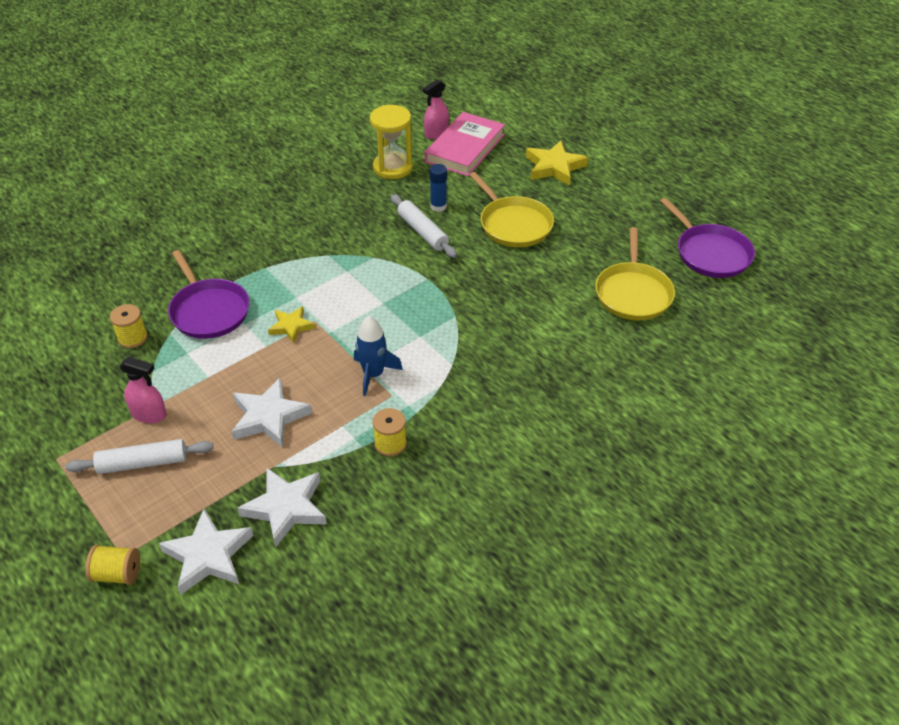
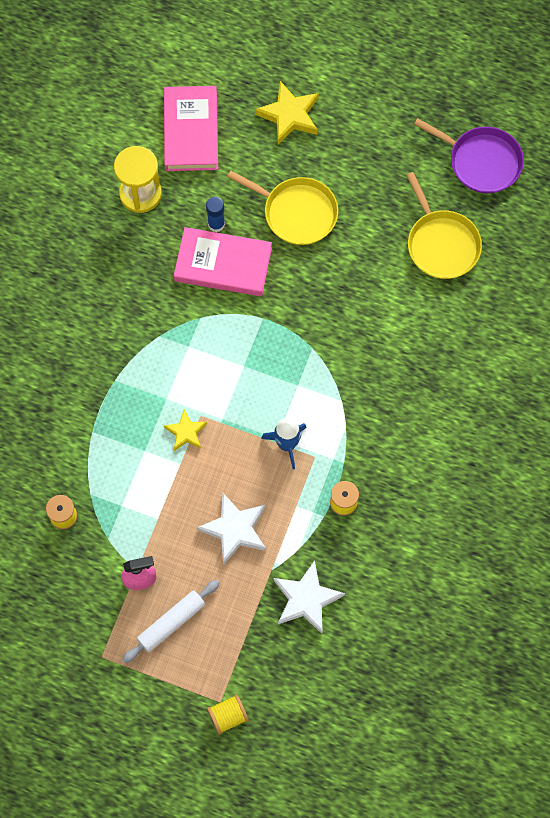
camera: 30 degrees left, 25 degrees up
white star [159,509,254,595] -> none
purple pan [168,250,250,339] -> none
white rolling pin [391,194,457,258] -> pink book [174,227,272,296]
pink spray bottle [423,79,449,139] -> none

